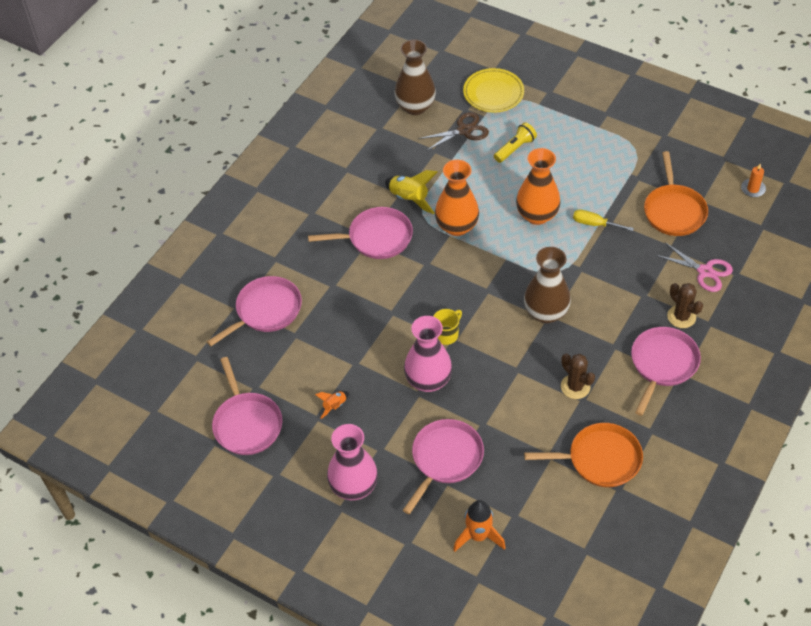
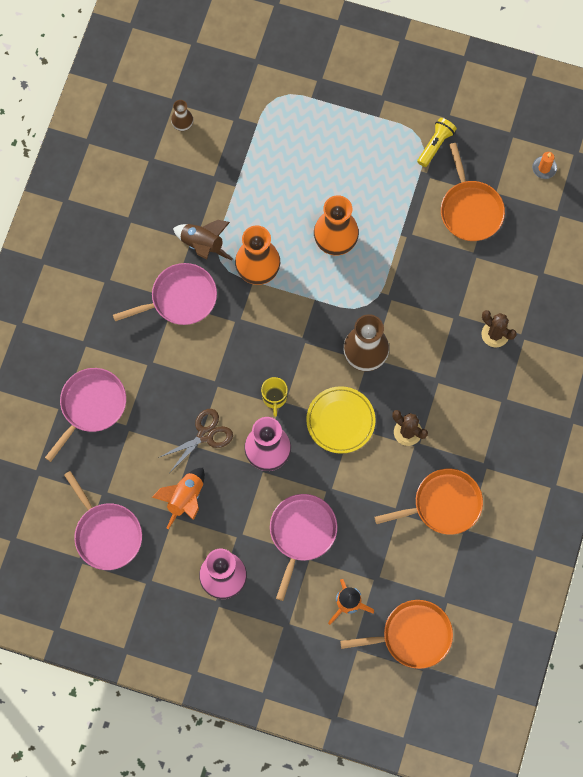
camera: 15 degrees left, 20 degrees up
orange rocket [315,391,349,419] -> orange rocket [152,468,205,529], size x1.80
yellow rocket [385,170,438,214] -> brown rocket [173,220,233,260]
brown vase [395,39,436,115] -> brown vase [171,100,193,131], size x0.51
brown scissors [418,112,489,151] -> brown scissors moved to [158,409,233,472]
yellow mug [433,309,462,345] -> yellow mug turned 150 degrees clockwise [261,377,288,417]
yellow plate [463,68,524,113] -> yellow plate moved to [306,386,376,454]
yellow flashlight [494,122,537,163] -> yellow flashlight moved to [417,118,457,167]
yellow screwdriver [573,209,634,231] -> none
pink pan [631,327,701,416] -> none
pink scissors [655,242,733,292] -> none
none -> orange pan [340,600,453,669]

